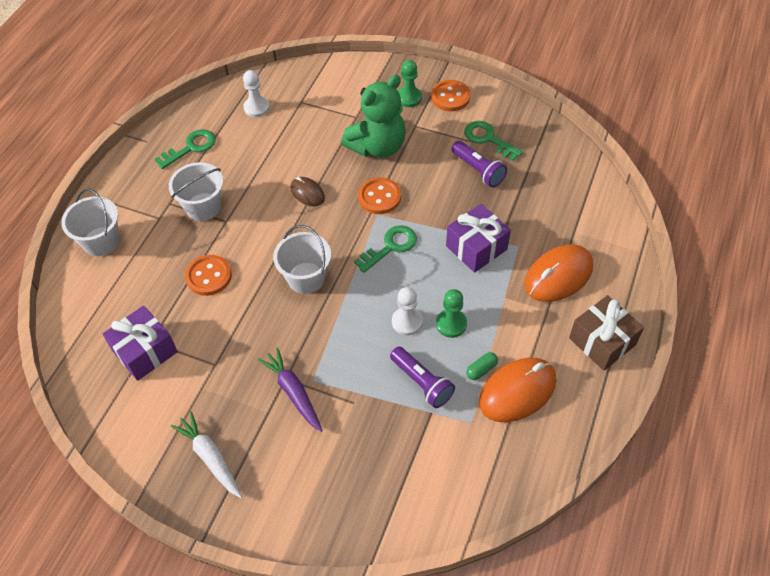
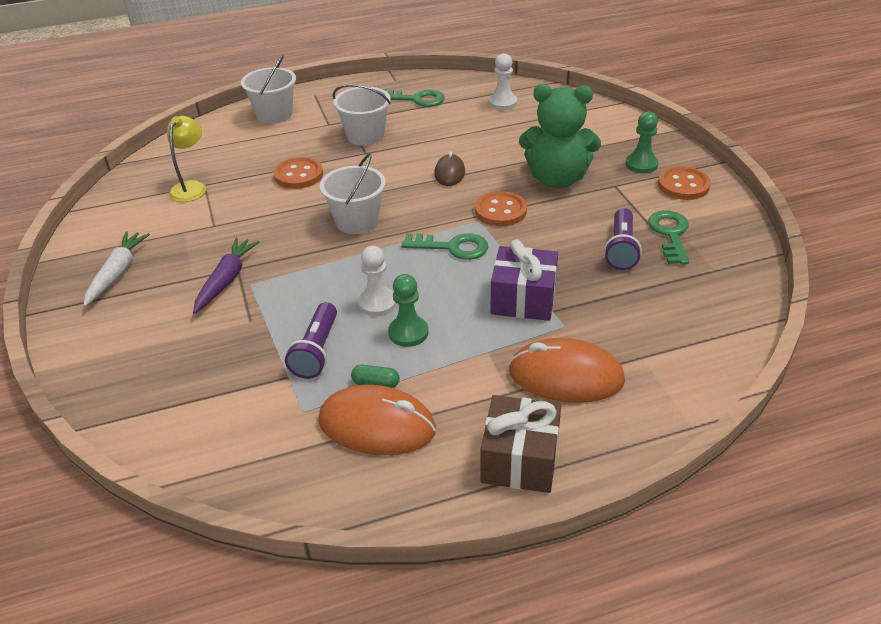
camera: 50 degrees right, 15 degrees down
purple gift [103,306,178,381] -> yellow lamp [167,116,206,202]

